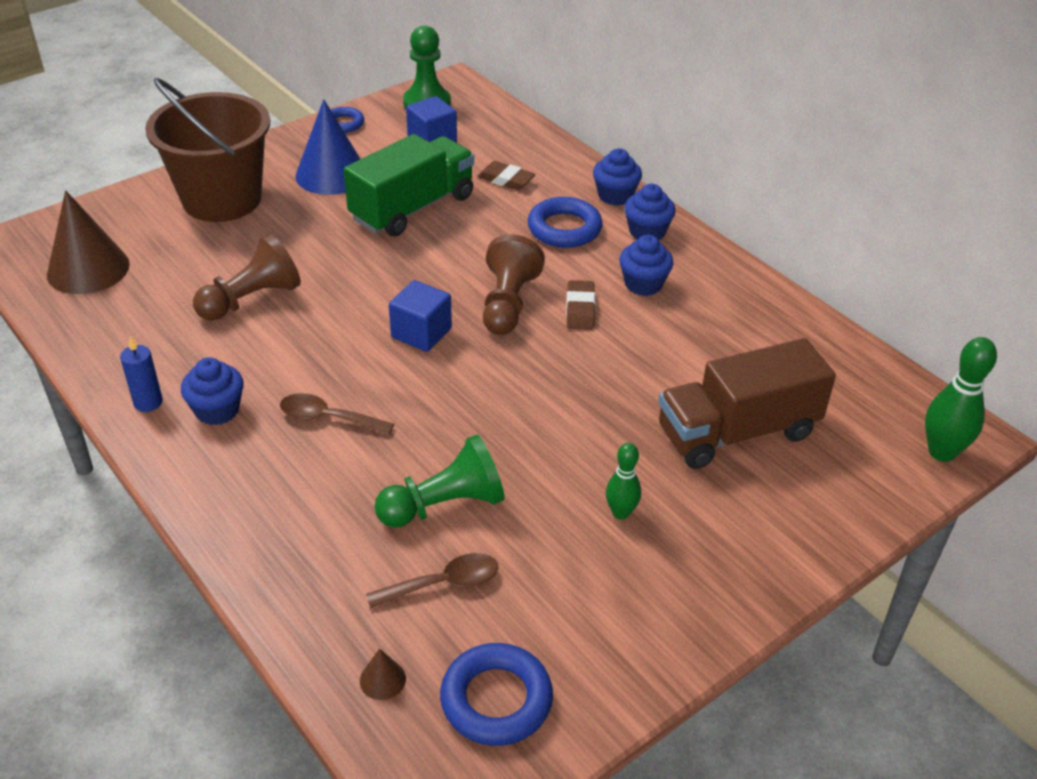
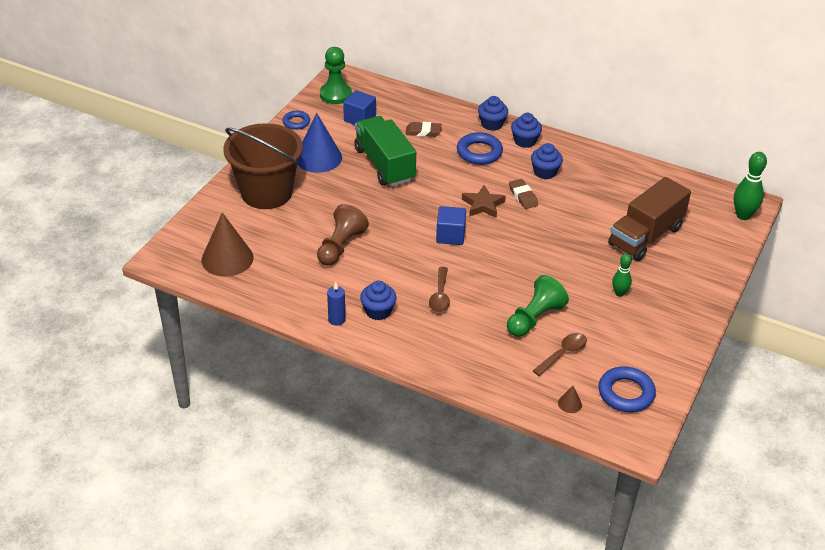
camera: 25 degrees left, 0 degrees up
brown spoon [280,393,394,435] -> brown spoon turned 75 degrees counterclockwise [429,267,450,312]
green truck [344,134,474,237] -> green truck turned 45 degrees counterclockwise [354,116,416,187]
brown pawn [483,234,545,335] -> brown star [462,185,506,218]

